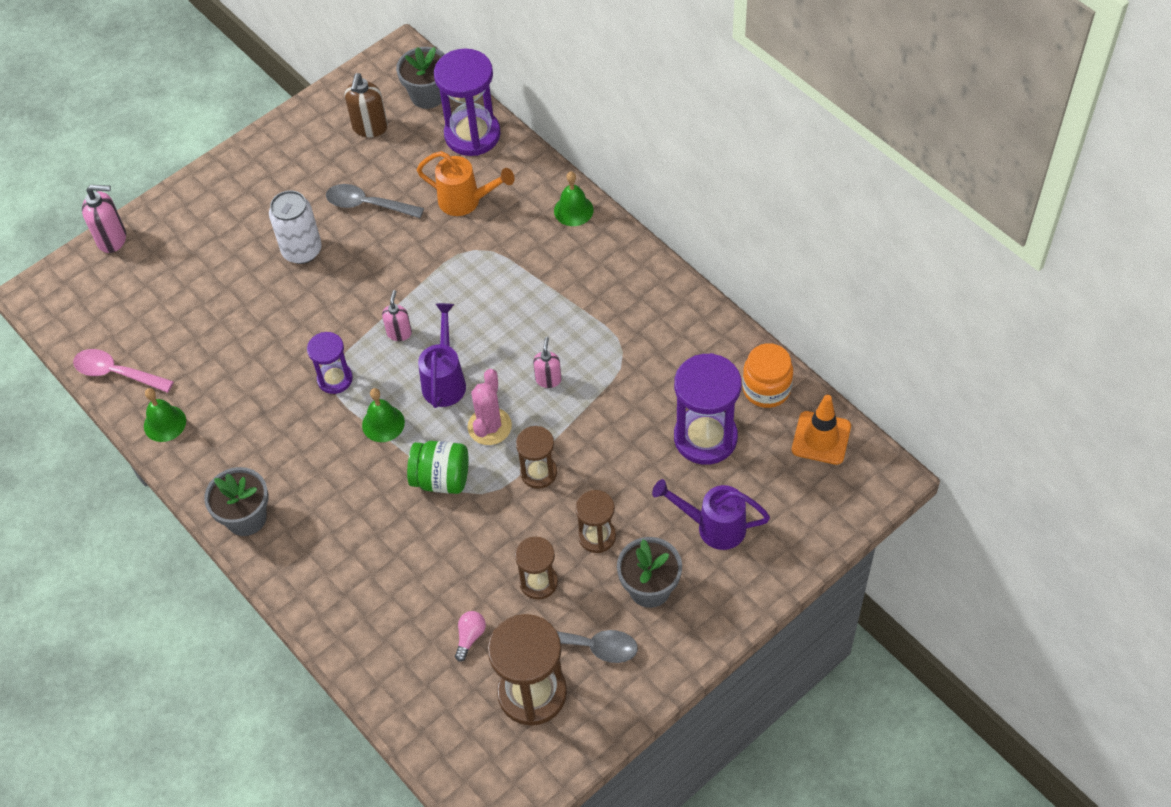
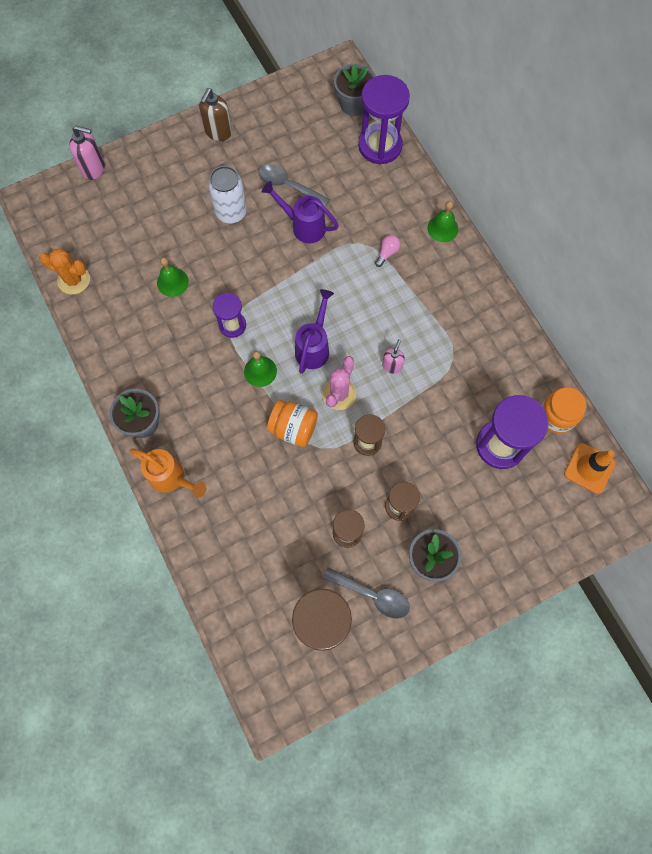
camera: 10 degrees right, 15 degrees up
pink spoon [73,349,174,393] -> orange cactus [39,249,90,295]
green bell [144,388,186,442] -> green bell moved to [157,257,189,297]
brown soap dispenser [345,73,388,137] -> brown soap dispenser moved to [199,88,232,141]
pink soap dispenser [382,290,412,341] -> none
green jar [407,441,469,494] -> orange jar [267,400,318,447]
orange watering can [417,151,515,216] -> orange watering can moved to [130,448,206,498]
pink light bulb [455,611,486,662] -> pink light bulb moved to [375,235,401,267]
purple watering can [652,479,770,550] -> purple watering can moved to [262,181,339,244]

